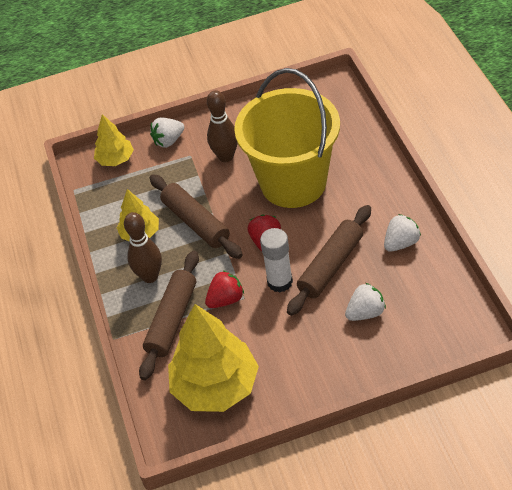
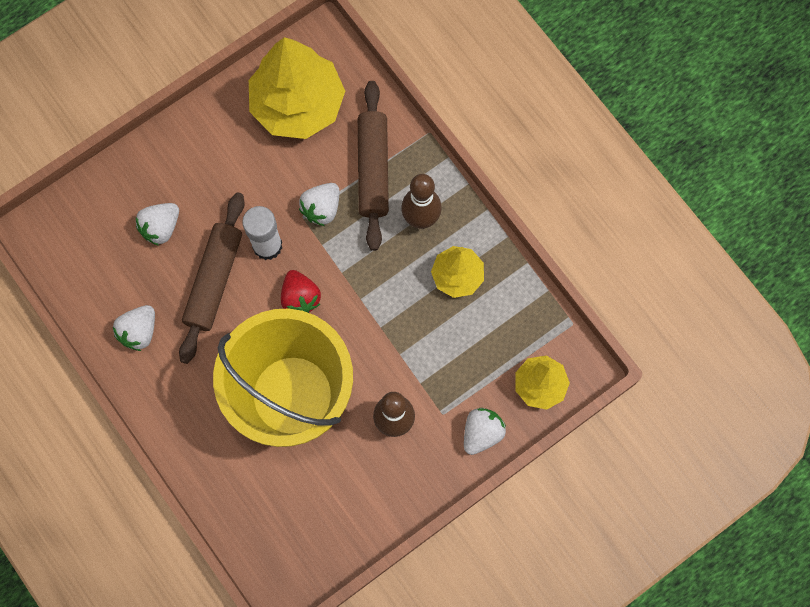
camera: 155 degrees right, 25 degrees up
brown rolling pin [150,174,243,259] -> none
red strawberry [205,270,244,308] -> white strawberry [299,183,339,226]

